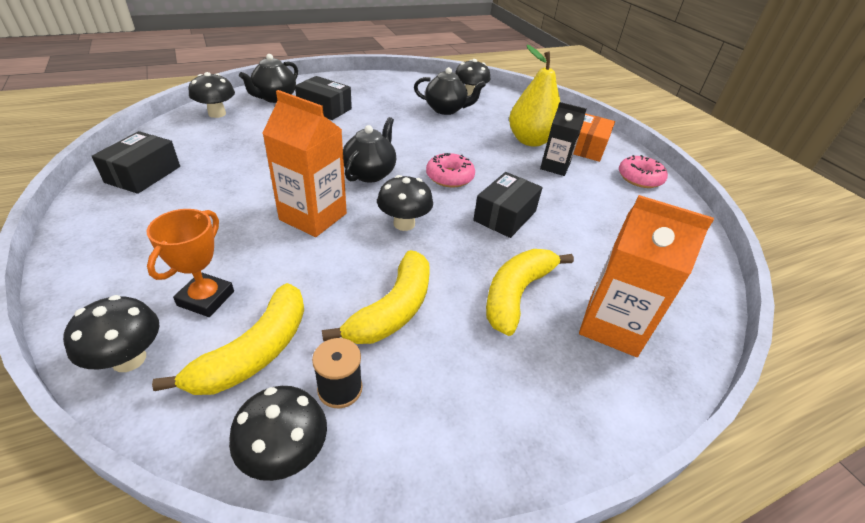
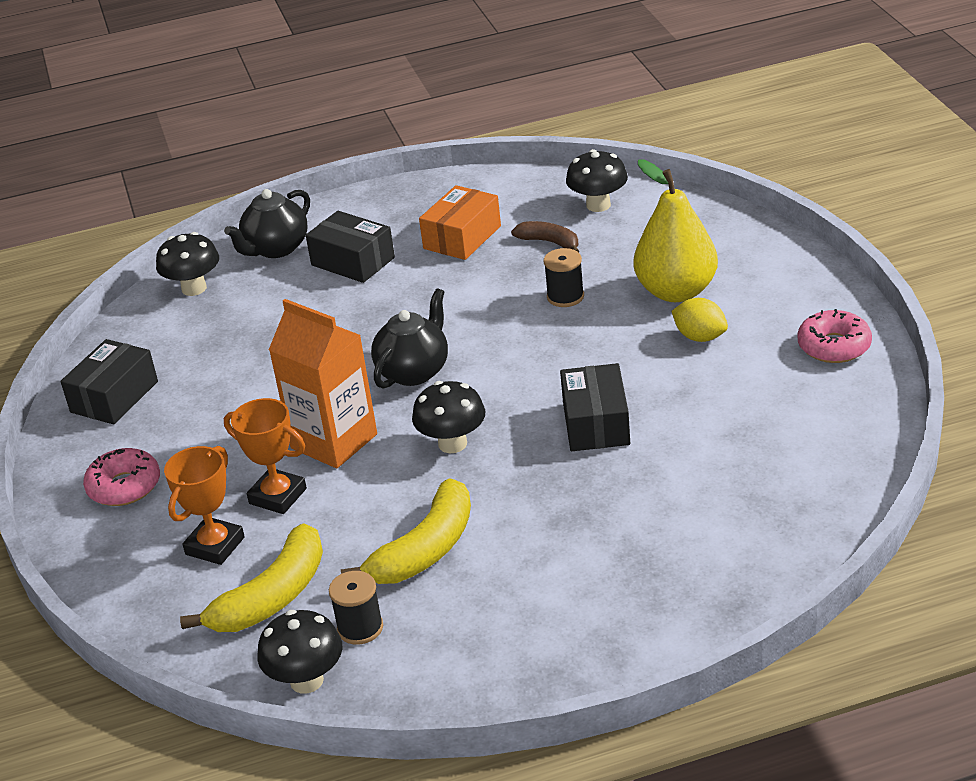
camera: 15 degrees right, 5 degrees down
black mushroom [63,295,159,372] -> none
black teapot [414,67,486,115] -> brown banana [511,221,579,252]
pink donut [426,153,475,188] -> pink donut moved to [83,448,160,506]
black box [473,172,543,238] -> black box turned 45 degrees counterclockwise [560,363,630,451]
yellow banana [486,249,574,336] -> none
black carton [540,102,587,176] -> yellow lemon [672,298,728,342]
orange box [573,113,615,162] -> orange box moved to [419,185,501,260]
orange carton [579,195,714,357] -> none
none -> orange trophy [224,398,307,514]
none -> black spool [543,248,584,307]

